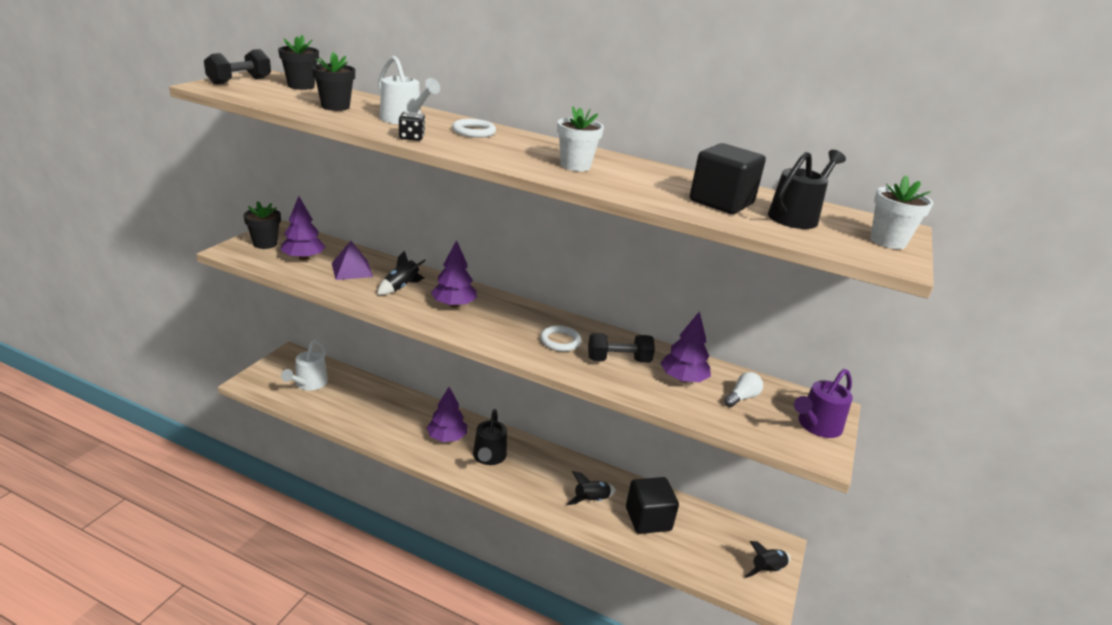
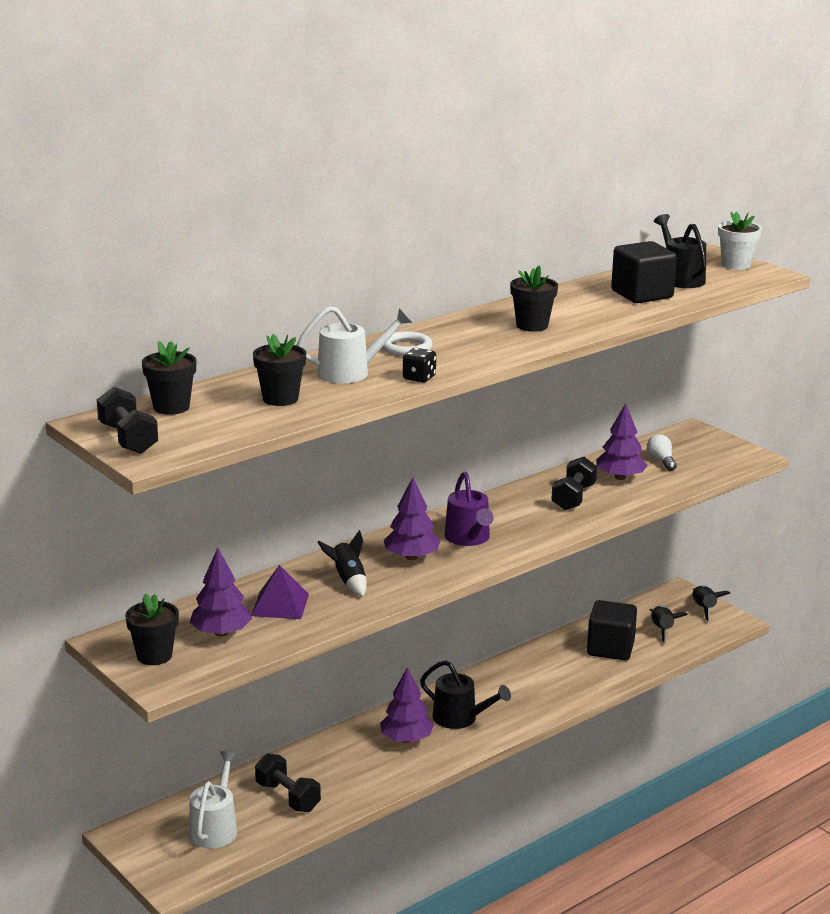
camera: 60 degrees left, 5 degrees down
white watering can [281,340,328,390] -> white watering can turned 120 degrees counterclockwise [189,751,238,849]
white ring [540,326,581,351] -> none
white flower pot [557,106,604,171] -> black flower pot [510,266,558,332]
black rocket [567,471,616,505] -> black rocket moved to [650,606,688,644]
purple watering can [794,369,853,438] -> purple watering can moved to [444,472,494,546]
none -> black dumbbell [255,754,321,812]

